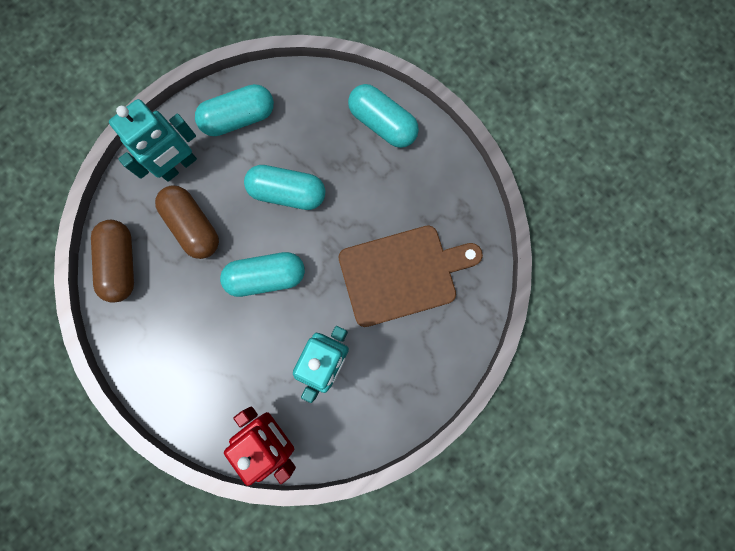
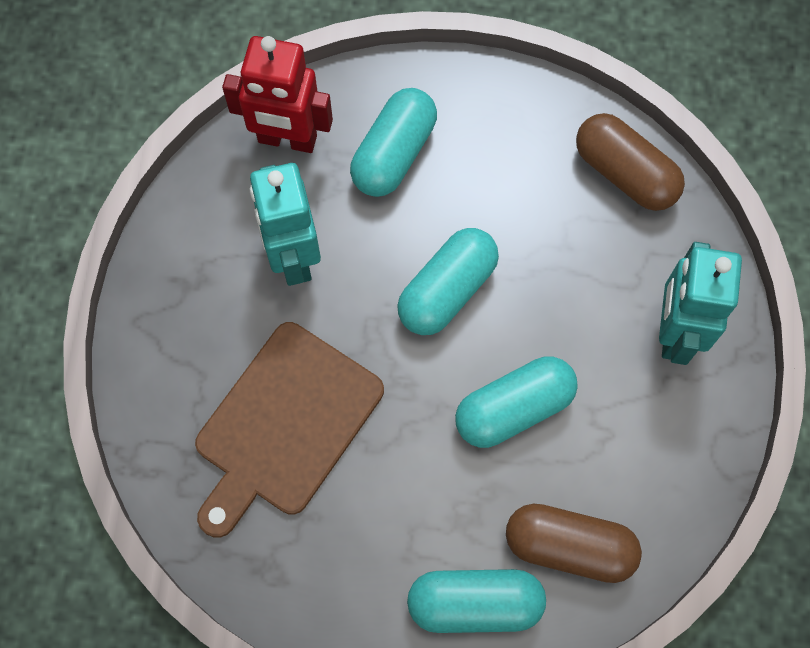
camera: 140 degrees right, 10 degrees down
brown capsule [155,185,219,259] -> brown capsule moved to [506,504,642,583]
turquoise capsule [195,84,274,136] -> turquoise capsule moved to [350,88,437,197]

